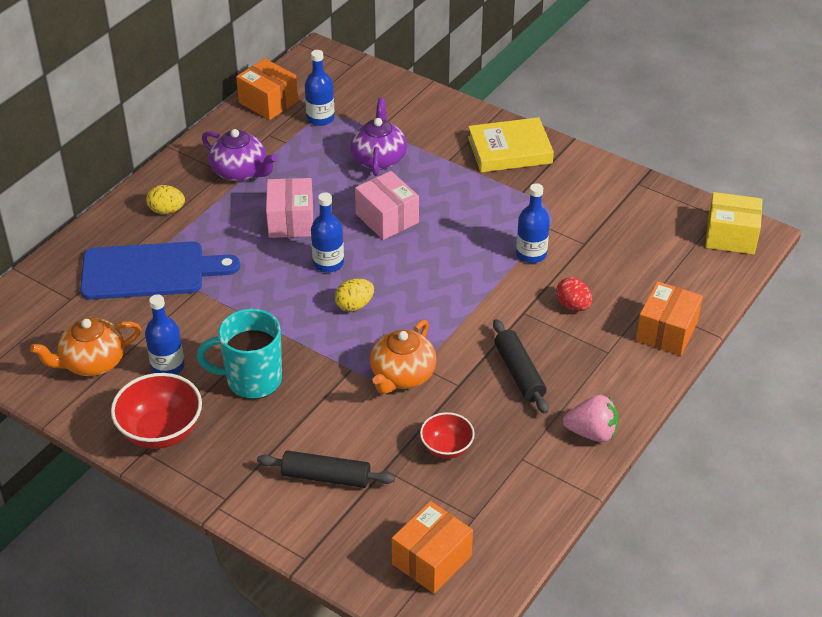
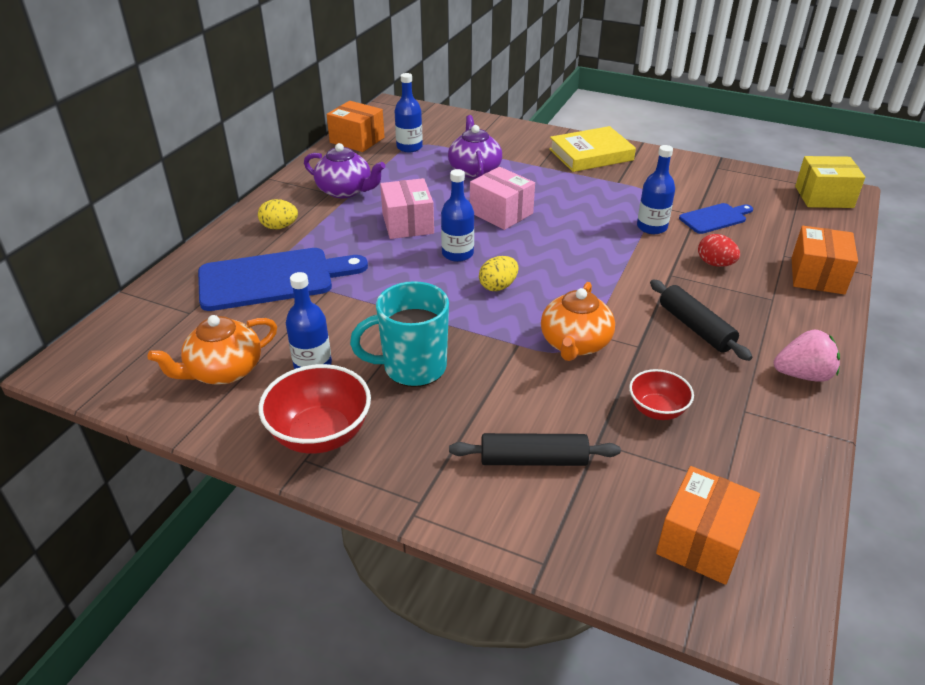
camera: 10 degrees left, 5 degrees down
none -> blue cutting board [679,203,753,234]

